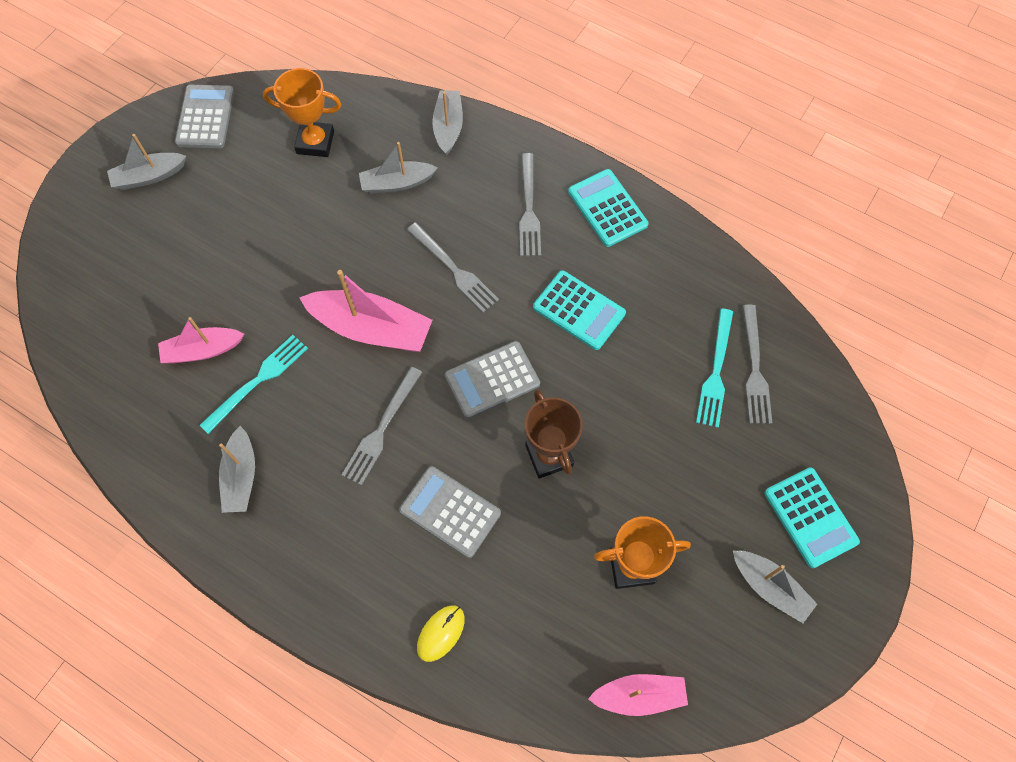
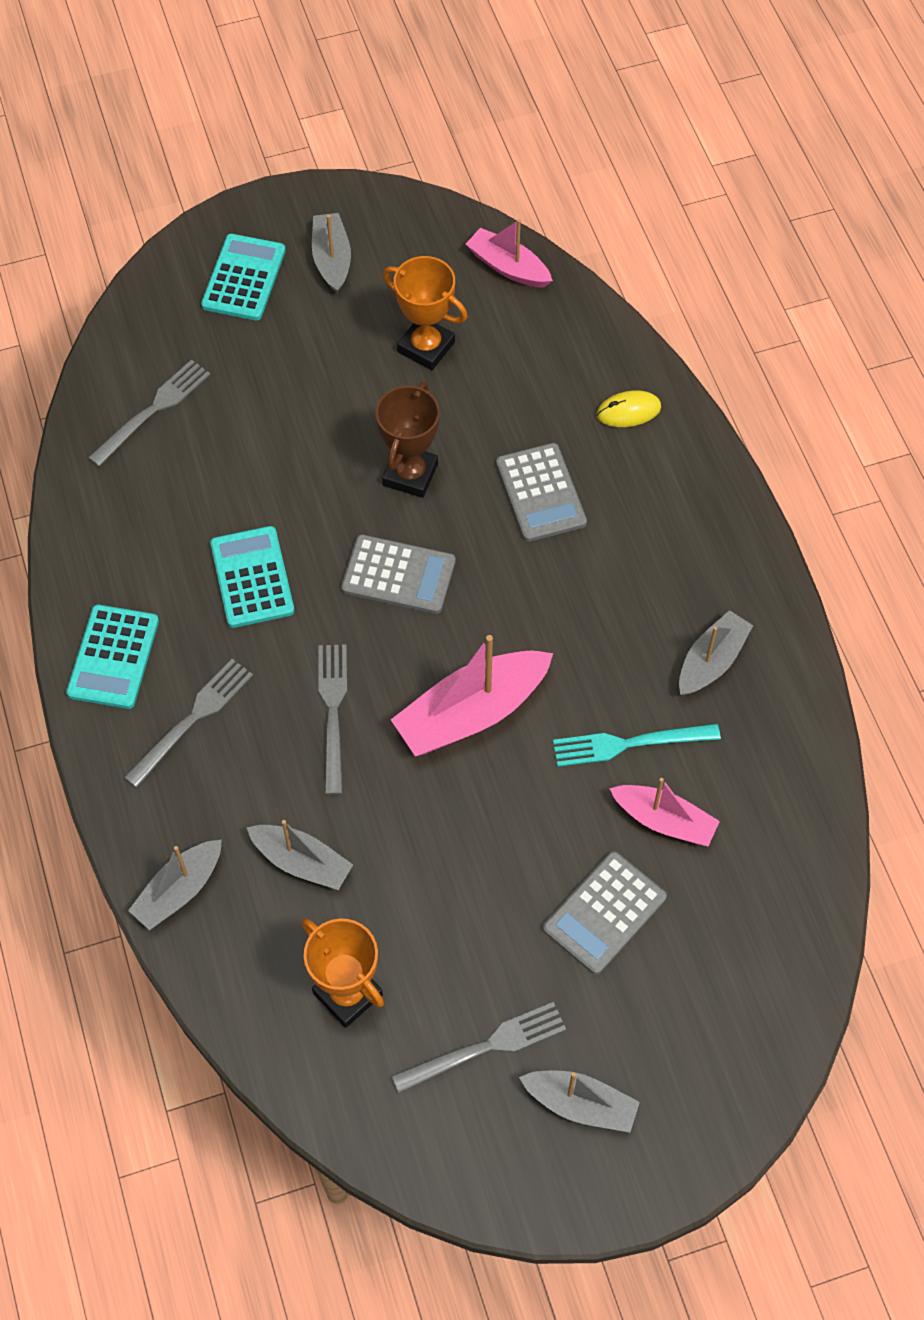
camera: 140 degrees left, 5 degrees down
grey calculator [175,85,234,148] -> grey calculator moved to [543,851,667,975]
pink boat [299,270,433,351] -> pink boat turned 90 degrees counterclockwise [391,635,553,756]
grey fork [342,367,422,485] -> grey fork moved to [392,1002,566,1093]
turquoise fork [696,309,733,428] -> none

